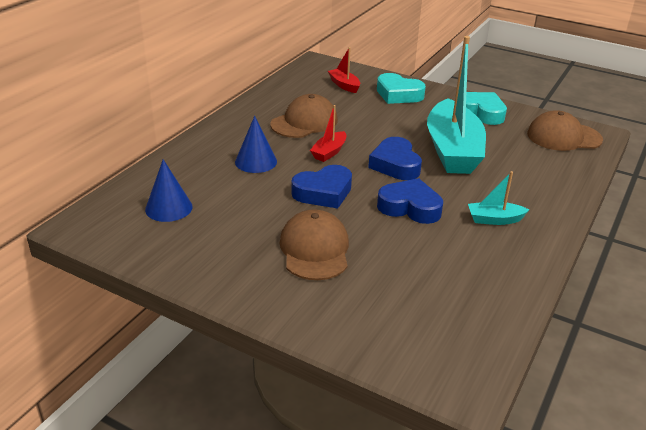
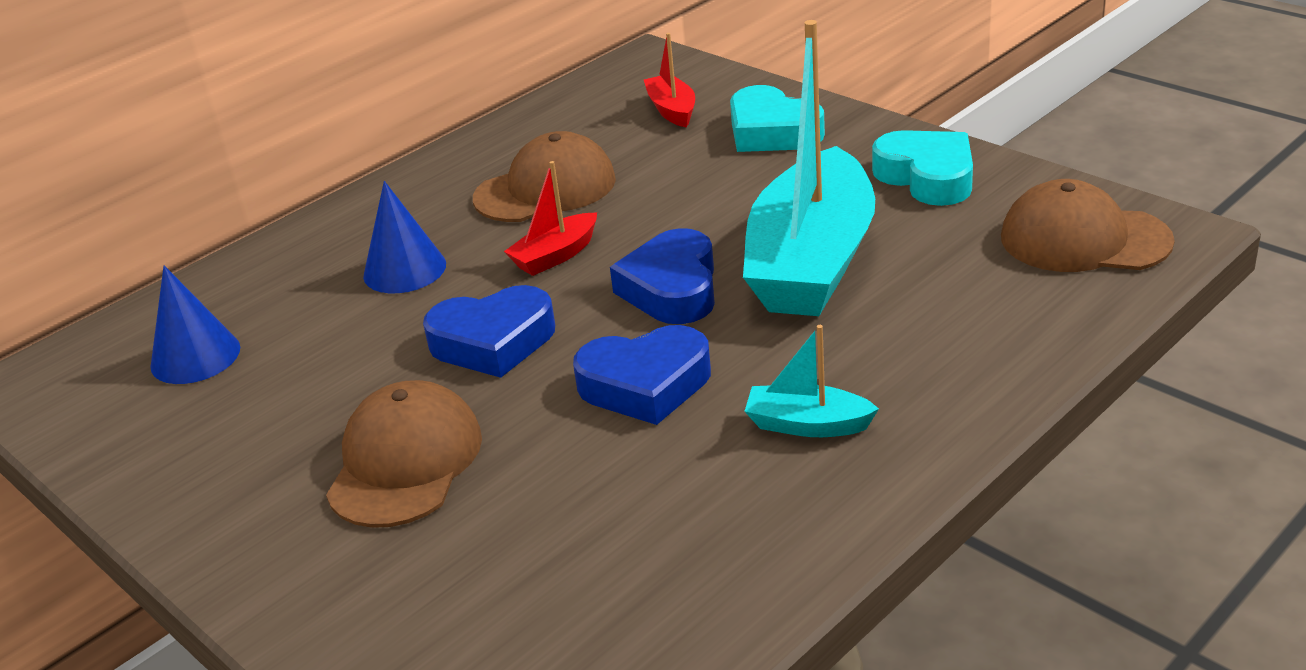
camera: 20 degrees right, 0 degrees up
blue heart [377,178,443,224] -> blue heart turned 135 degrees clockwise [573,325,711,425]

